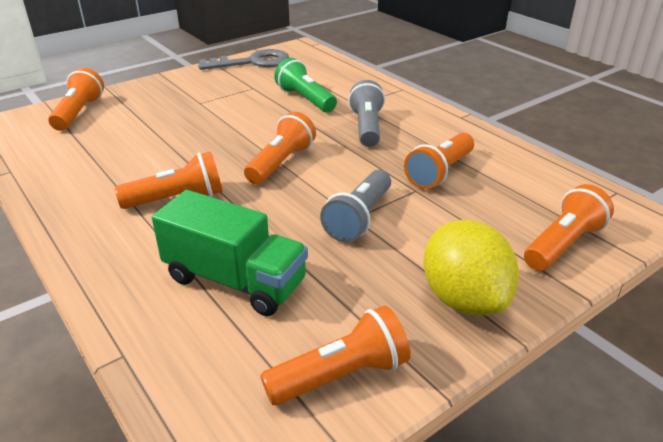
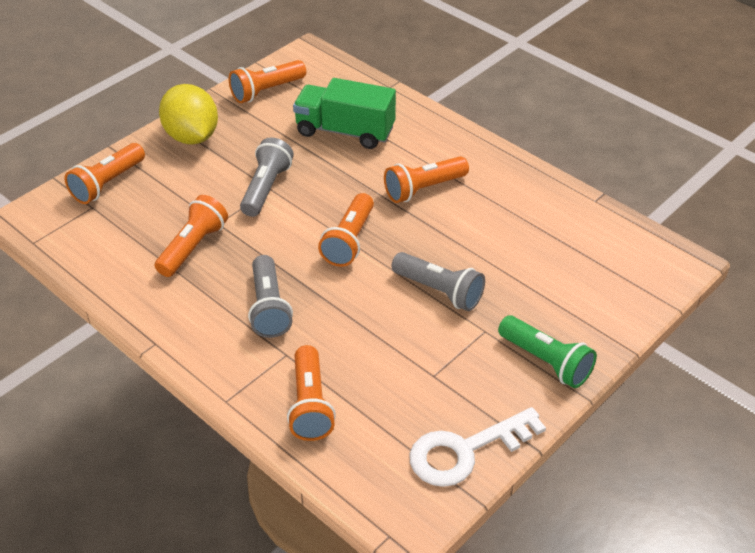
camera: 170 degrees right, 10 degrees up
orange flashlight [48,68,104,131] -> orange flashlight moved to [287,345,336,441]
grey key [198,49,289,70] -> white key [410,407,546,487]
green flashlight [274,58,337,112] -> green flashlight moved to [498,315,597,388]
none -> grey flashlight [392,252,485,311]

